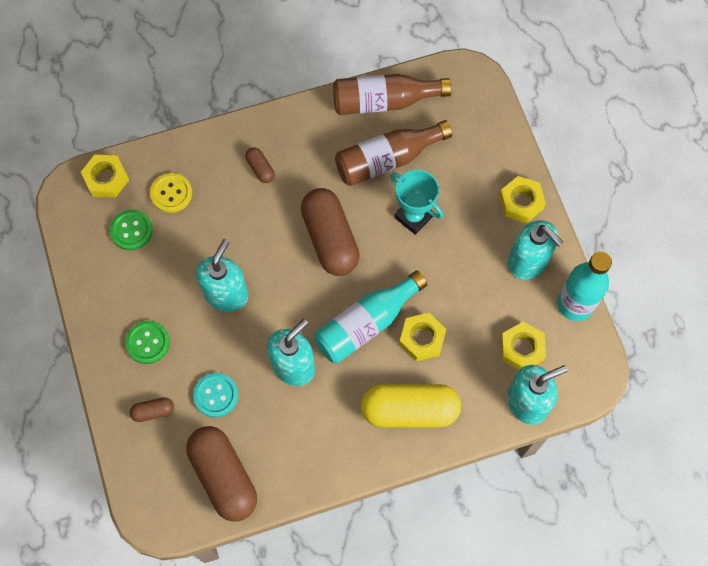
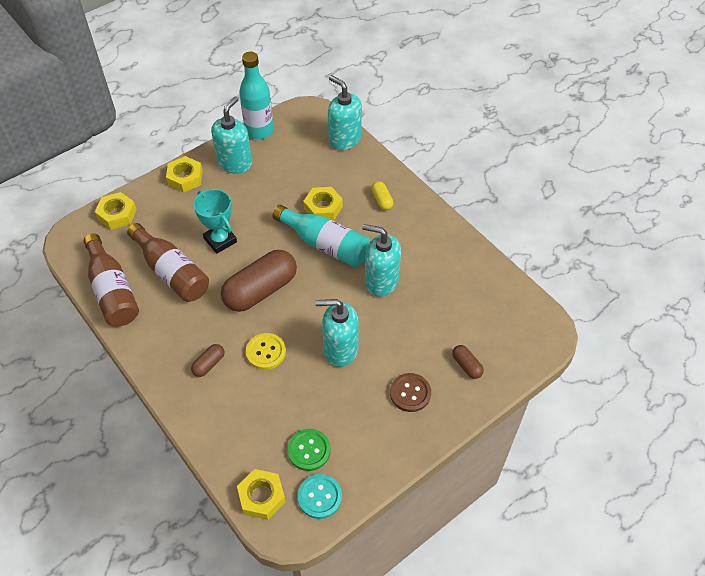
camera: 110 degrees left, 15 degrees down
green button [125,321,170,364] -> brown button [390,373,431,412]
yellow button [150,173,192,213] -> yellow button moved to [246,333,286,370]
brown capsule [186,426,257,522] -> none
turquoise button [193,373,238,417] -> turquoise button moved to [297,474,342,519]
yellow capsule [361,384,461,427] -> yellow capsule [371,181,393,210], size x0.45
turquoise trophy [390,170,443,235] -> turquoise trophy turned 60 degrees counterclockwise [194,189,237,254]
yellow nut [501,322,546,370] -> yellow nut moved to [95,192,137,230]

